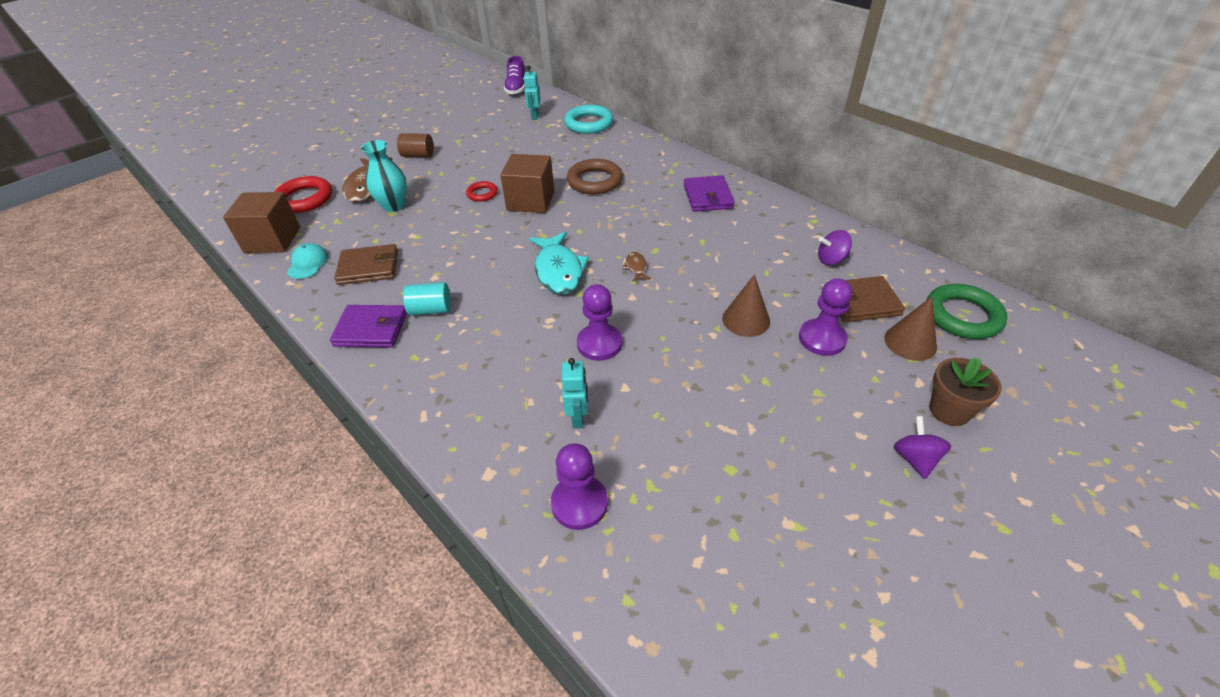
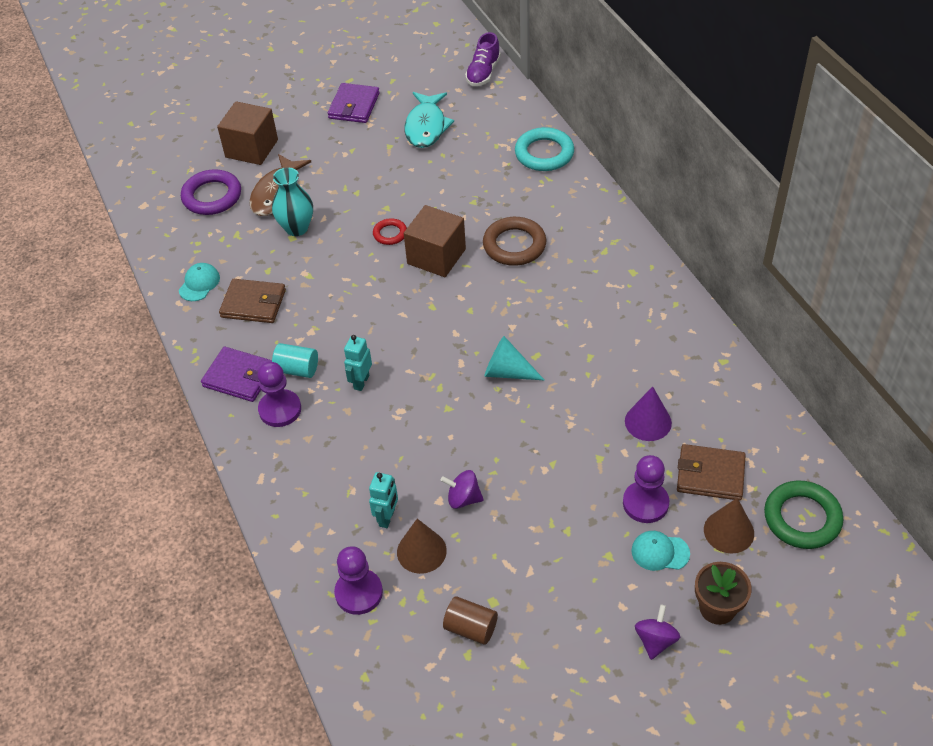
camera: 20 degrees right, 5 degrees up
brown cube [223,192,300,253] -> brown cube moved to [217,101,278,165]
red ring [274,176,332,213] -> purple ring [181,169,241,215]
brown cylinder [397,133,434,157] -> brown cylinder moved to [443,596,498,645]
turquoise robot [523,65,541,120] -> turquoise robot moved to [344,335,372,391]
turquoise fish [529,232,589,294] -> turquoise fish moved to [404,92,454,148]
purple pawn [577,284,622,361] -> purple pawn moved to [257,362,301,427]
brown fish [623,252,651,281] -> turquoise cone [485,336,544,380]
purple wallet [684,175,735,212] -> purple wallet moved to [328,83,380,123]
brown cone [722,274,770,337] -> brown cone moved to [397,519,447,574]
purple spinning top [818,230,852,265] -> purple spinning top moved to [441,470,484,509]
none -> purple cone [625,387,672,441]
none -> turquoise cap [631,531,690,571]

